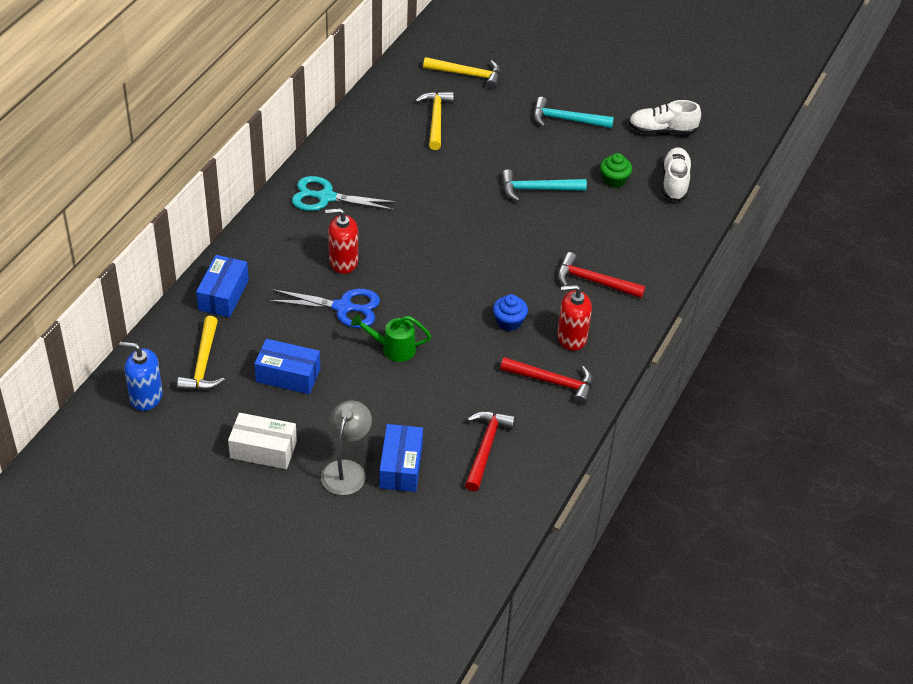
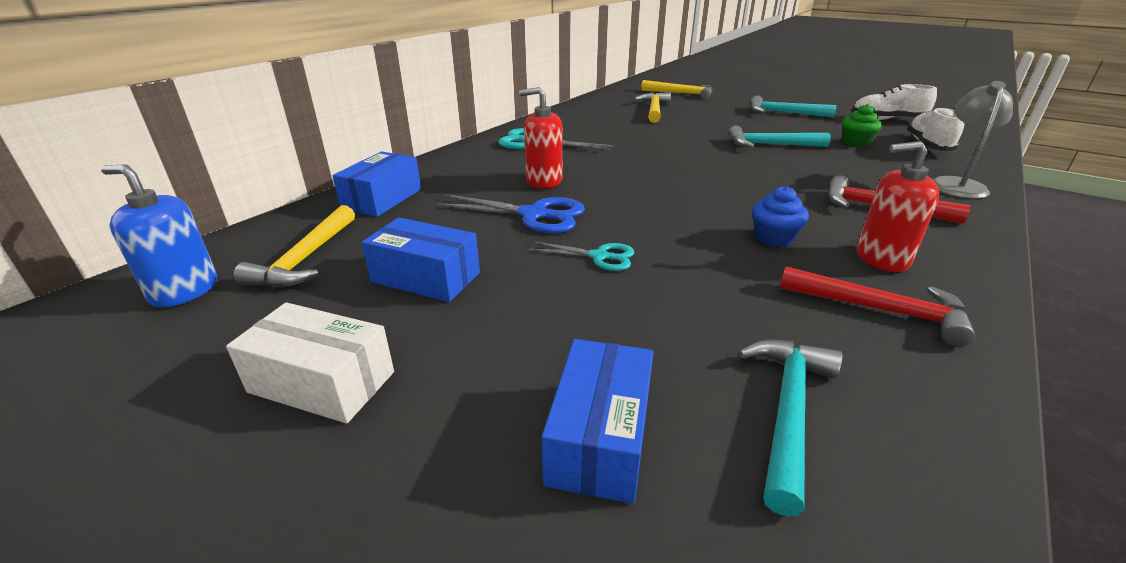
camera: 10 degrees right, 15 degrees down
grey lamp [321,400,372,495] -> grey lamp moved to [933,81,1013,199]
green watering can [351,314,431,362] -> turquoise scissors [528,241,635,271]
red hammer [465,411,515,491] -> turquoise hammer [738,340,843,517]

